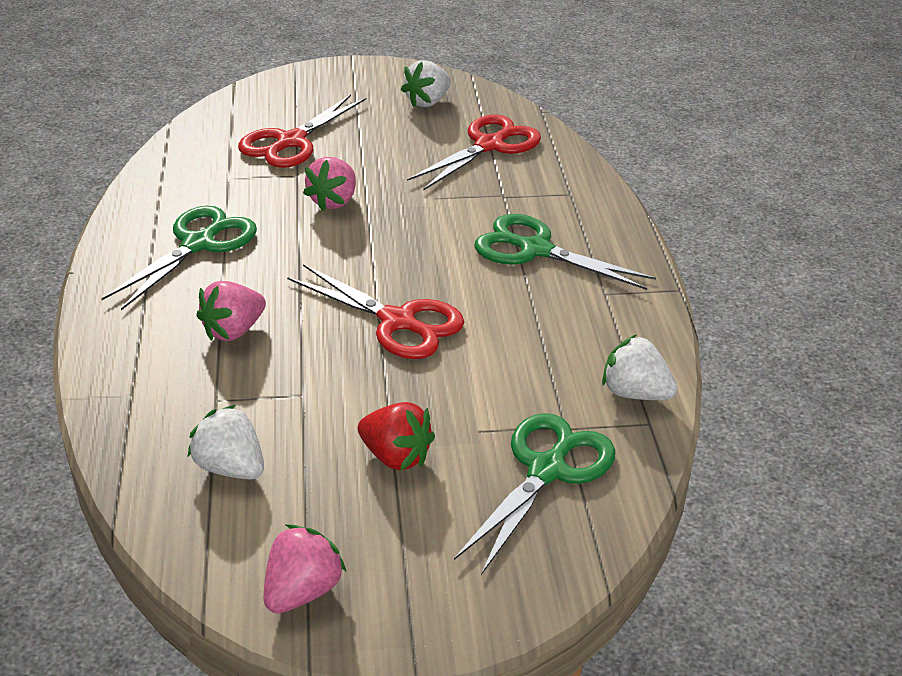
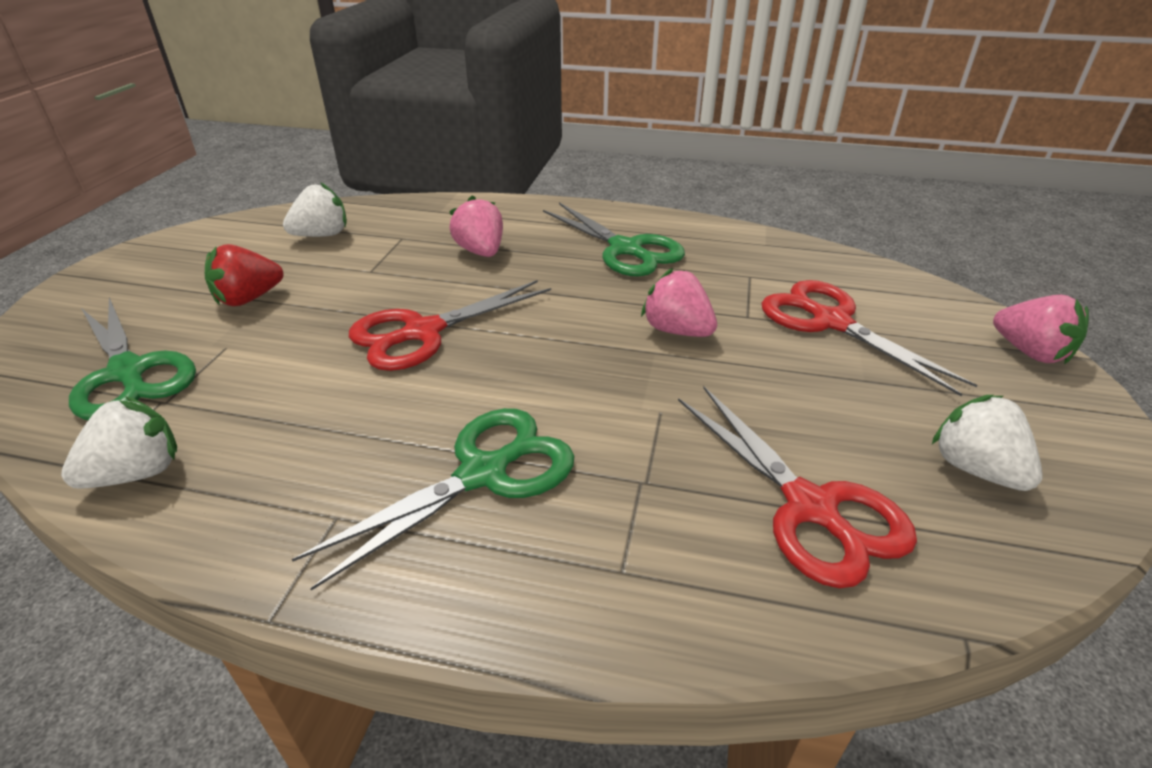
camera: 110 degrees right, 0 degrees up
pink strawberry [264,524,346,614] -> pink strawberry moved to [993,295,1089,364]

